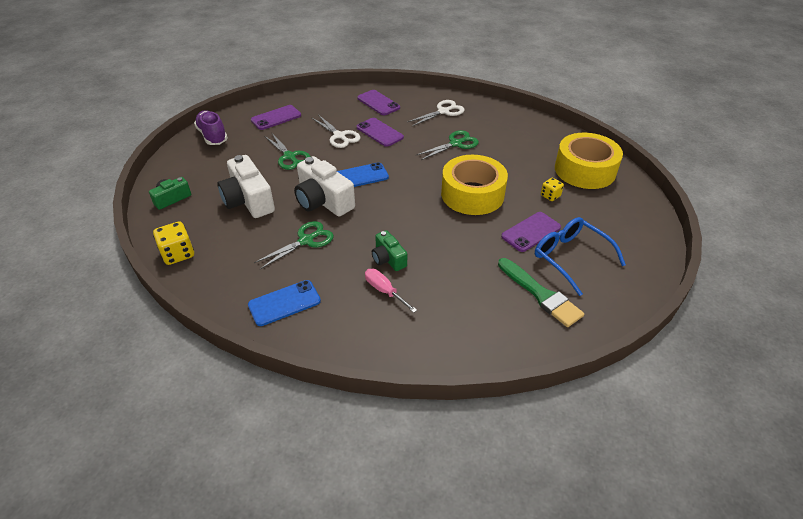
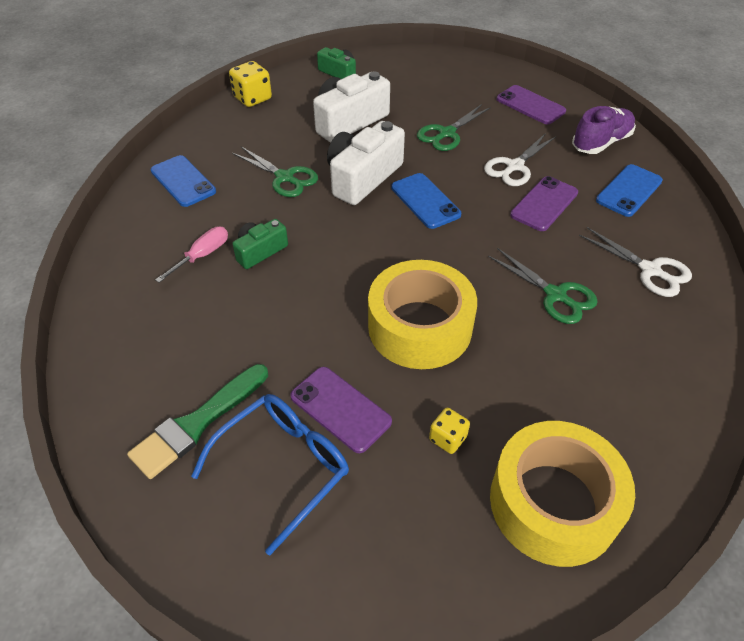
camera: 80 degrees right, 5 degrees up
purple shoe [194,110,228,145] -> purple shoe moved to [572,106,636,154]
purple phone [357,90,400,115] -> blue phone [596,164,663,217]

